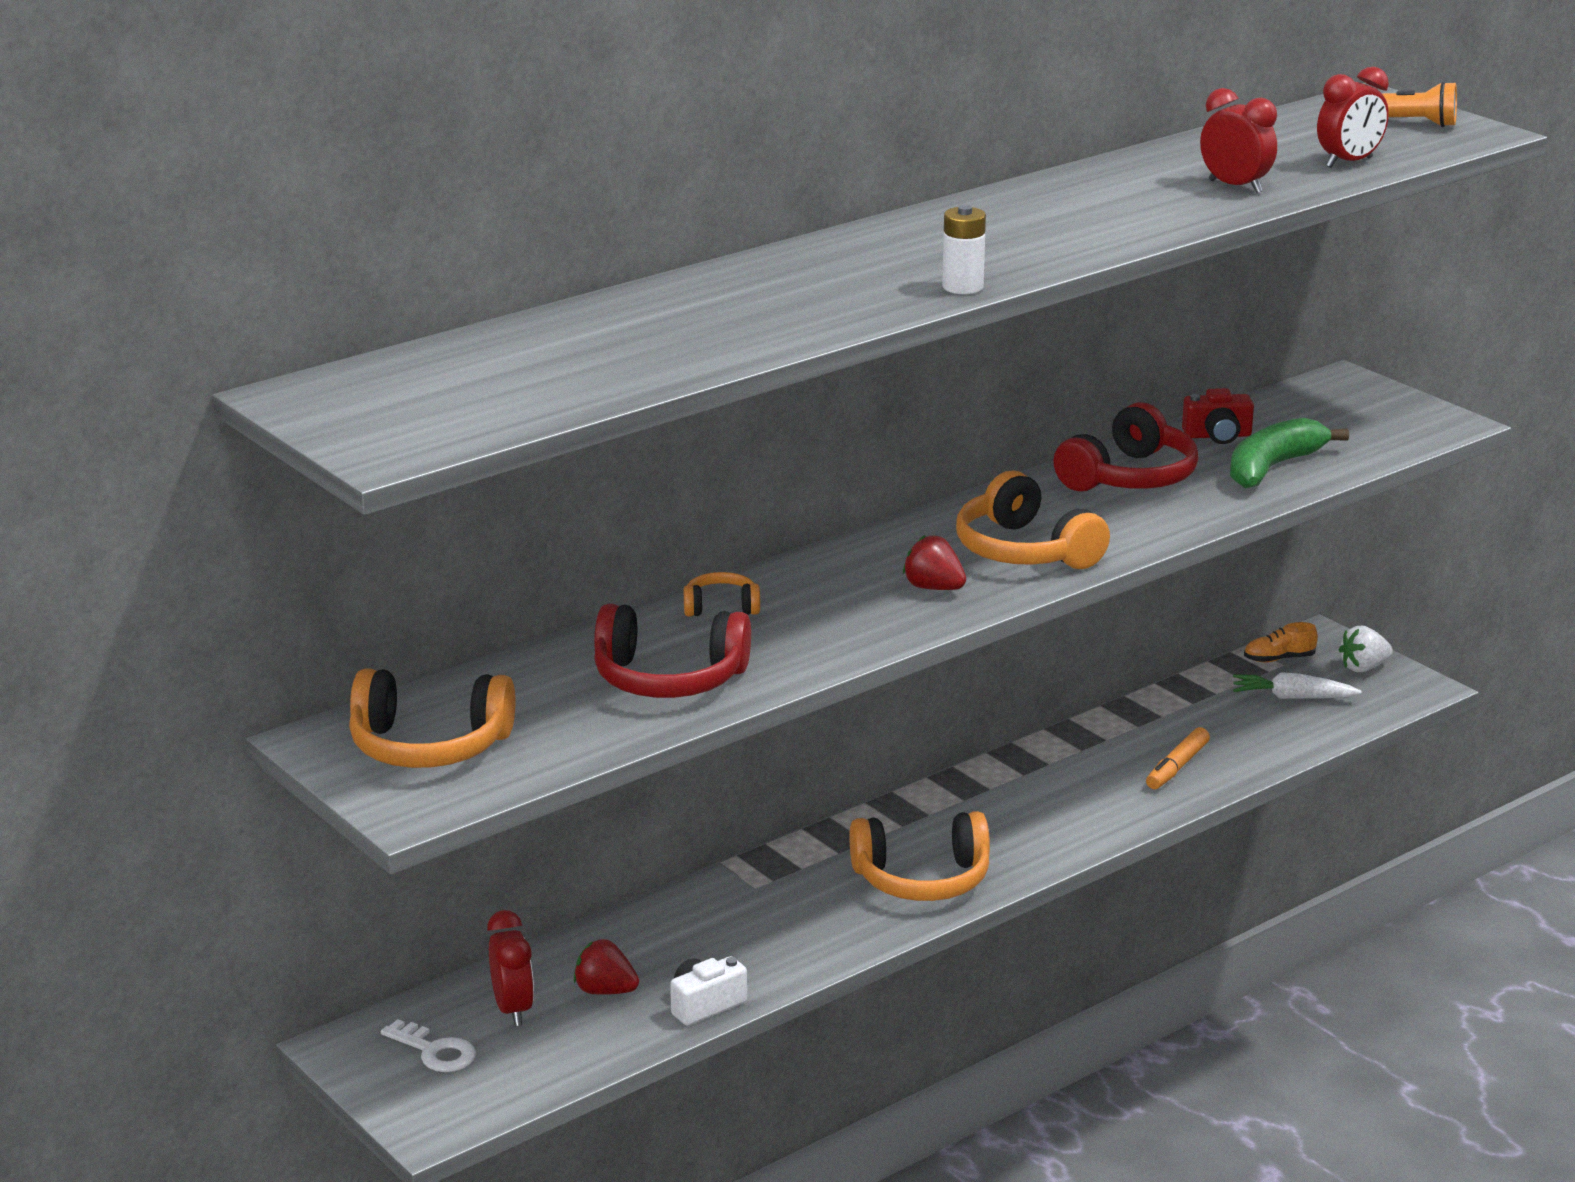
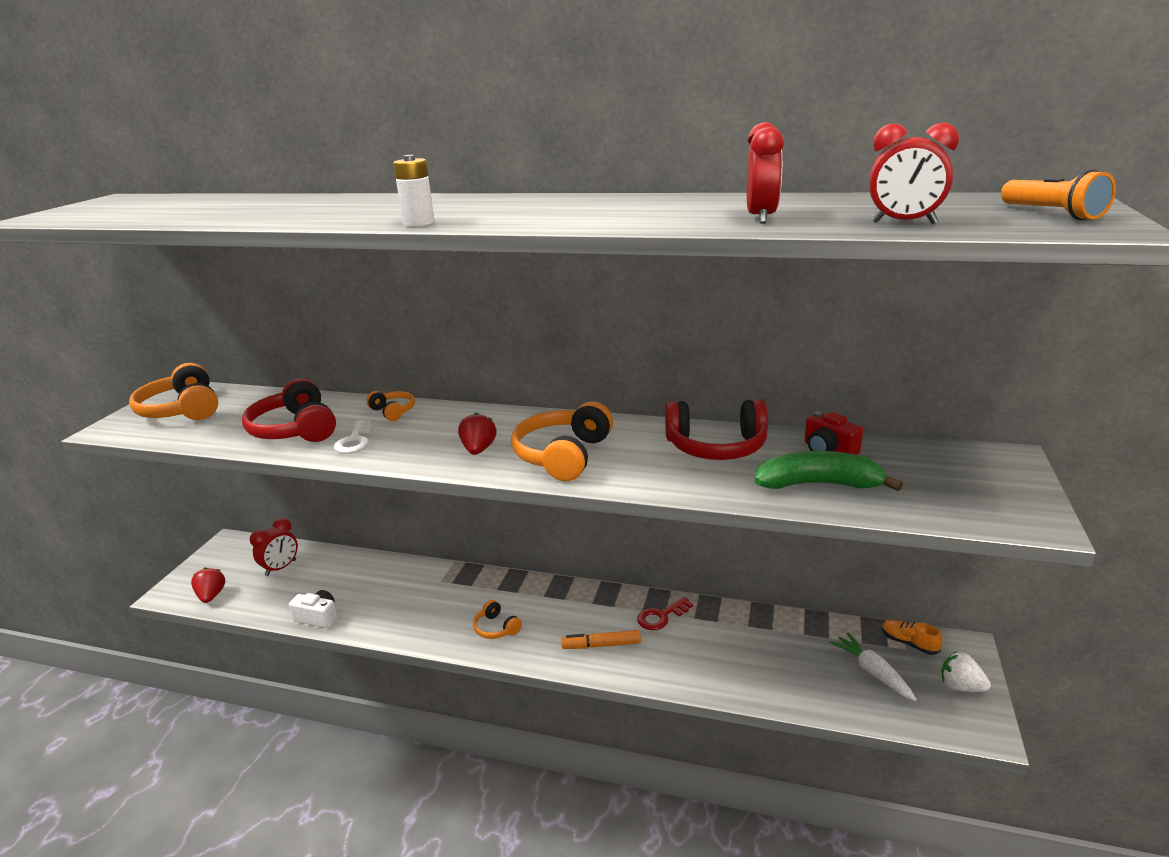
camera: 55 degrees right, 0 degrees up
white key [381,1019,476,1072] -> white key moved to [334,420,373,454]
red strawberry [574,939,639,995] -> red strawberry moved to [191,568,225,603]
orange headphones [849,811,990,901] -> orange headphones [473,600,522,639], size x0.52
orange marker [1146,727,1210,789] -> orange marker moved to [561,630,641,649]
none -> red key [637,597,693,630]

